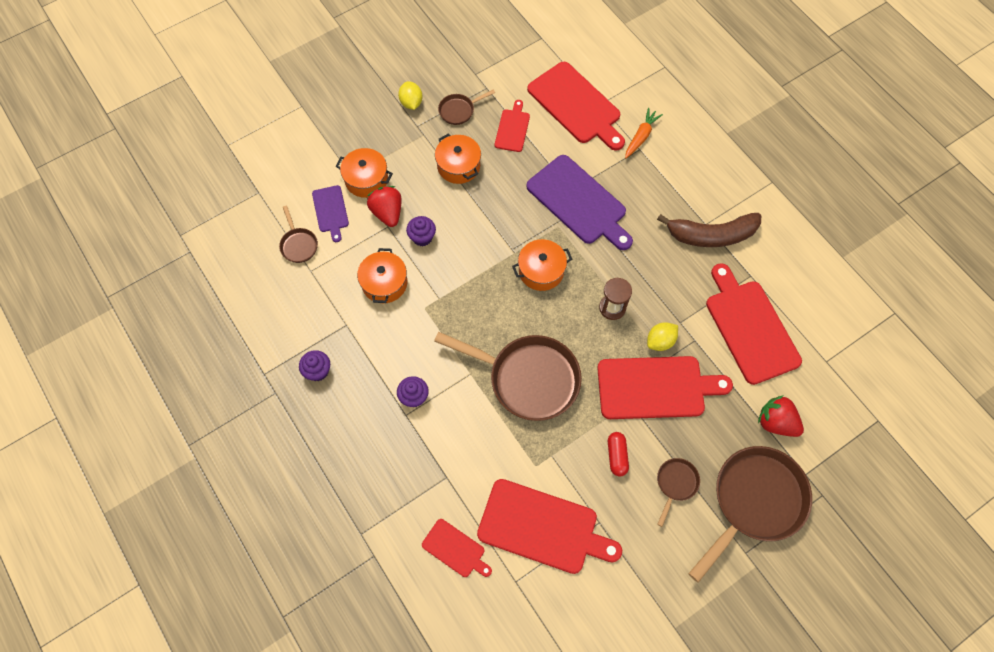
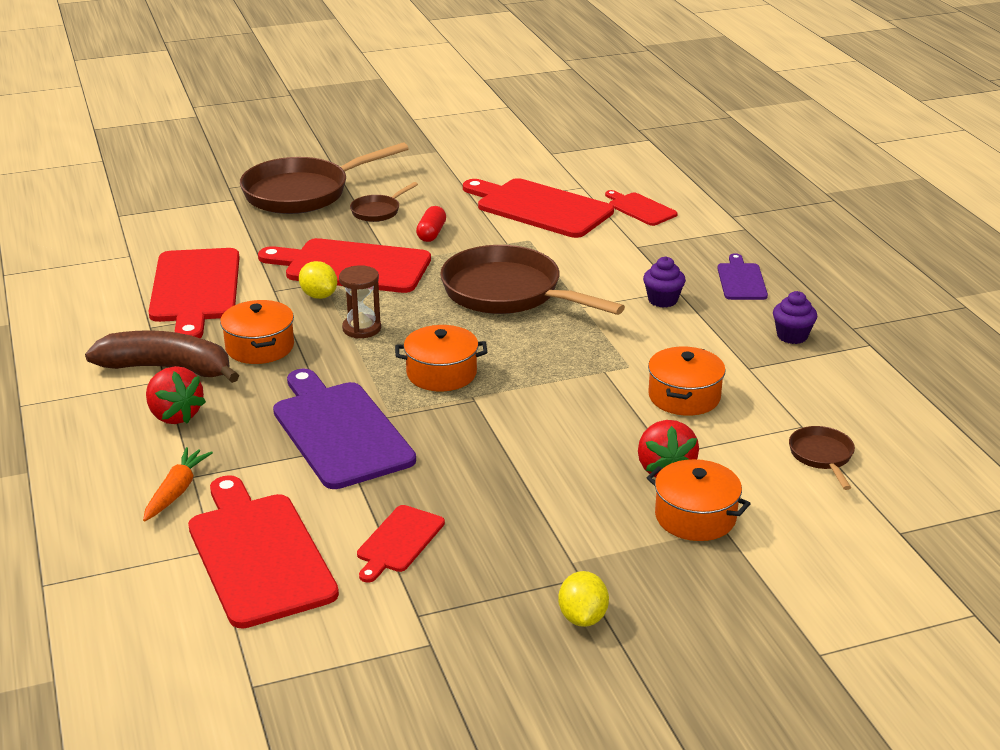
camera: 165 degrees left, 35 degrees down
purple cutting board [312,185,349,242] -> purple cutting board moved to [717,253,768,300]
purple cupcake [406,216,436,246] -> none
orange pot [435,133,481,184] -> orange pot moved to [220,300,294,364]
brown pan [438,89,495,125] -> none
orange carrot [625,108,663,158] -> orange carrot turned 150 degrees clockwise [143,447,213,521]
yellow lemon [647,322,678,351] -> yellow lemon turned 75 degrees clockwise [299,261,337,299]
red strawberry [758,395,804,437] -> red strawberry moved to [146,366,206,424]

